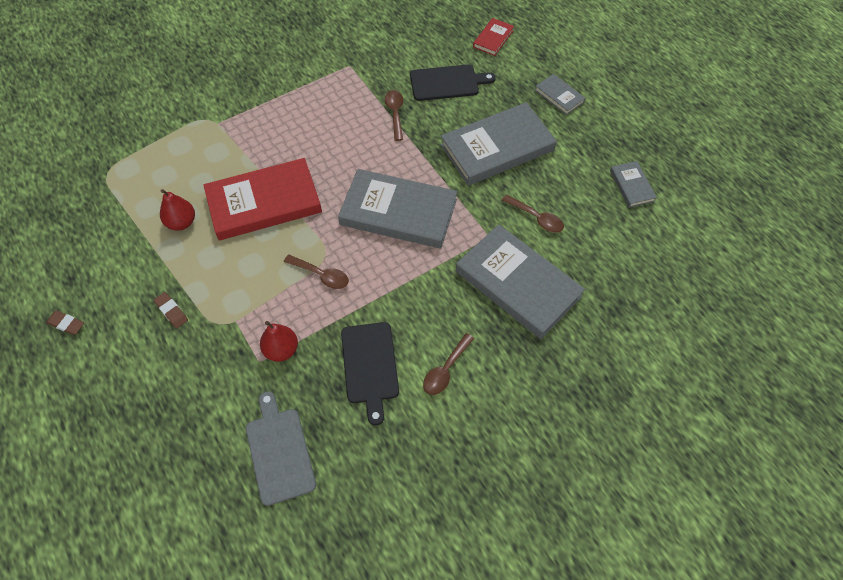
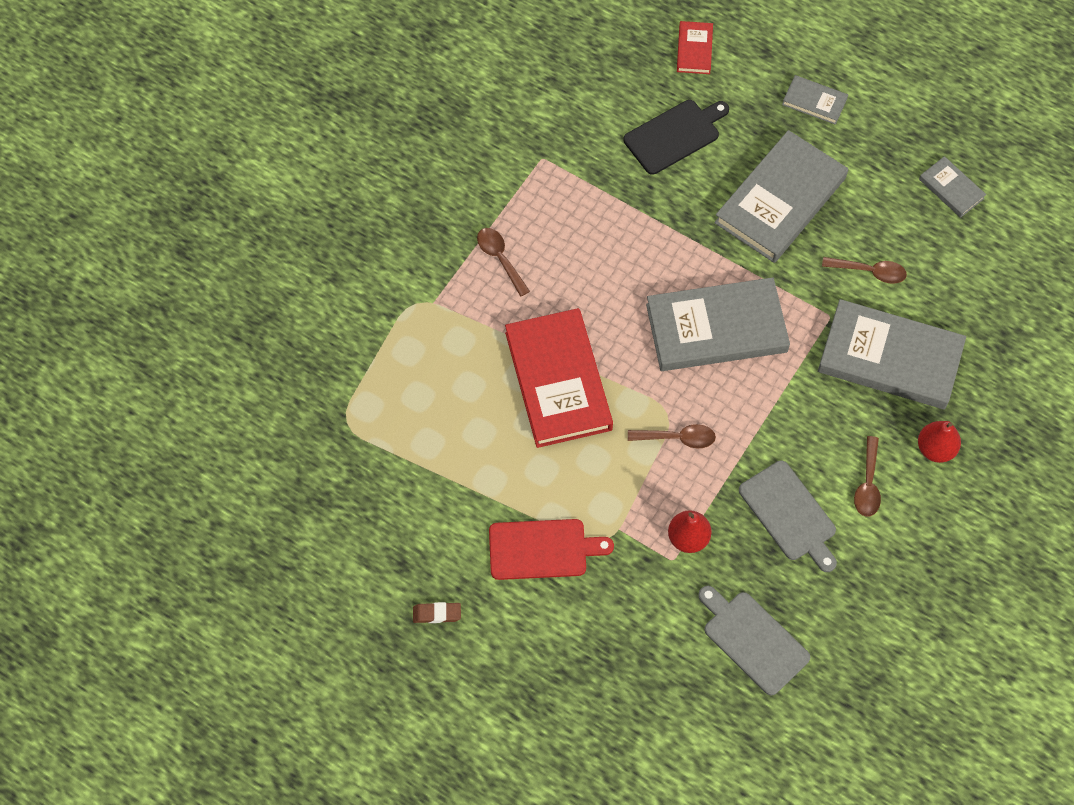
camera: 25 degrees left, 5 degrees up
brown eraser [154,292,188,328] -> red cutting board [489,519,614,580]
red pear [160,189,195,231] -> red pear moved to [918,421,961,463]
red book [204,158,322,240] -> red book turned 60 degrees counterclockwise [505,308,613,448]
black cutting board [341,322,399,425] -> grey cutting board [739,461,837,572]
brown spoon [385,90,403,141] -> brown spoon moved to [477,228,530,297]

